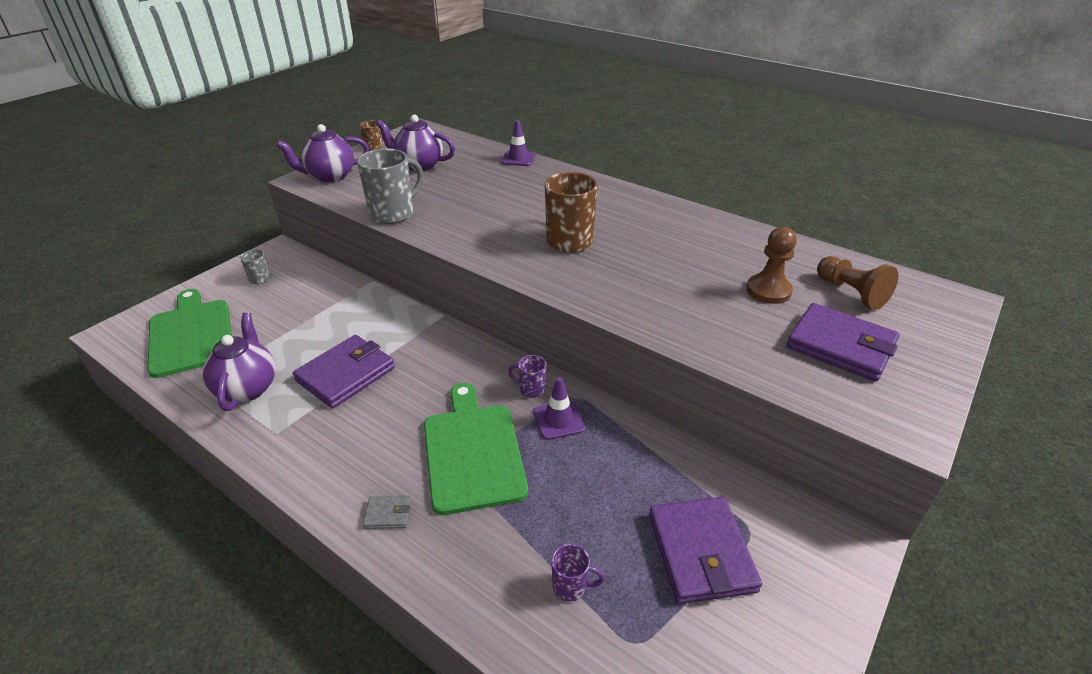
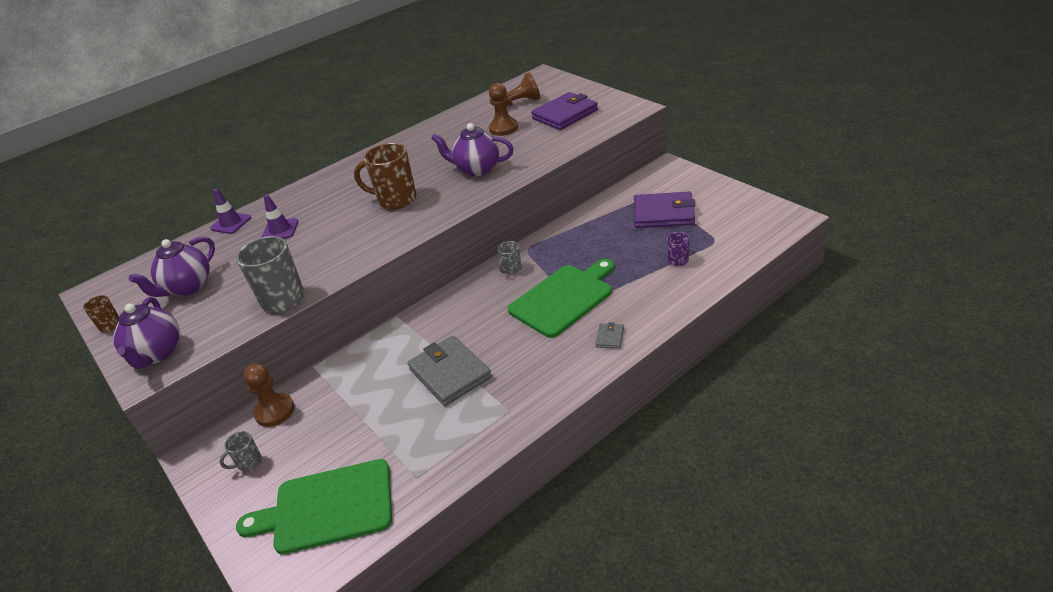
camera: 70 degrees left, 0 degrees up
purple teapot [203,313,276,411] -> purple teapot moved to [431,123,514,176]
purple wallet [293,335,395,408] -> grey wallet [407,336,492,406]
green cutting board [424,383,528,515] -> green cutting board turned 135 degrees clockwise [508,259,615,338]
purple mug [508,355,546,398] -> grey mug [498,241,522,274]
purple traffic cone [533,377,585,440] -> purple traffic cone moved to [261,195,298,239]
none -> brown pawn [243,363,294,427]

